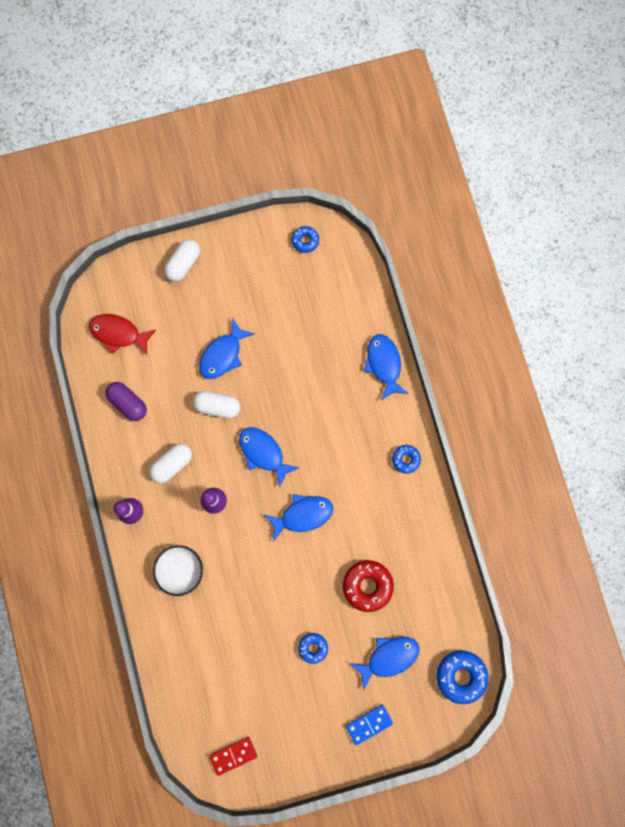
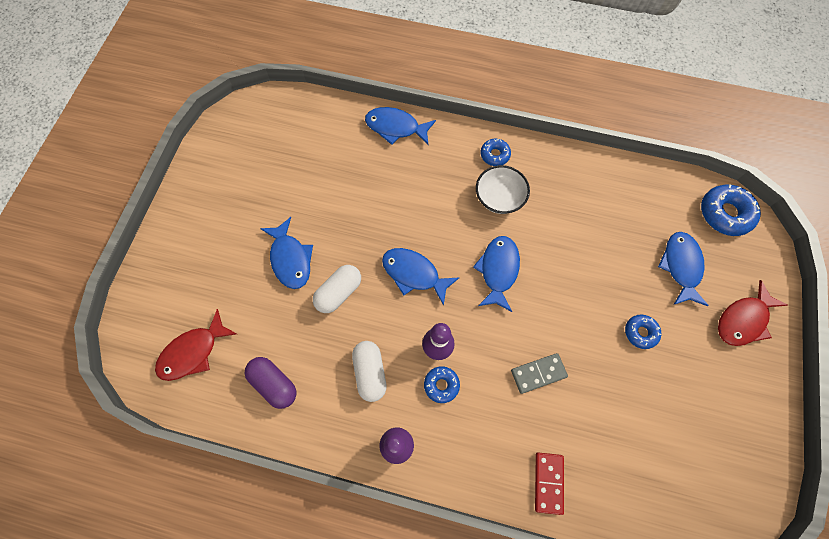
camera: 60 degrees left, 10 degrees down
purple capsule [105,382,147,421] -> purple capsule turned 60 degrees clockwise [245,357,297,409]
white bowl [153,545,203,596] -> white bowl moved to [476,165,530,214]
white capsule [164,239,200,282] -> none
red domino [209,737,257,776] -> red domino moved to [535,452,564,515]
blue fish [239,427,300,488] -> blue fish turned 45 degrees clockwise [382,248,460,306]
blue donut [292,226,319,253] -> blue donut moved to [424,366,460,403]
red donut [343,560,394,612] -> none
blue domino [346,705,393,745] -> red fish [718,280,788,346]
none -> grey domino [511,353,568,394]

